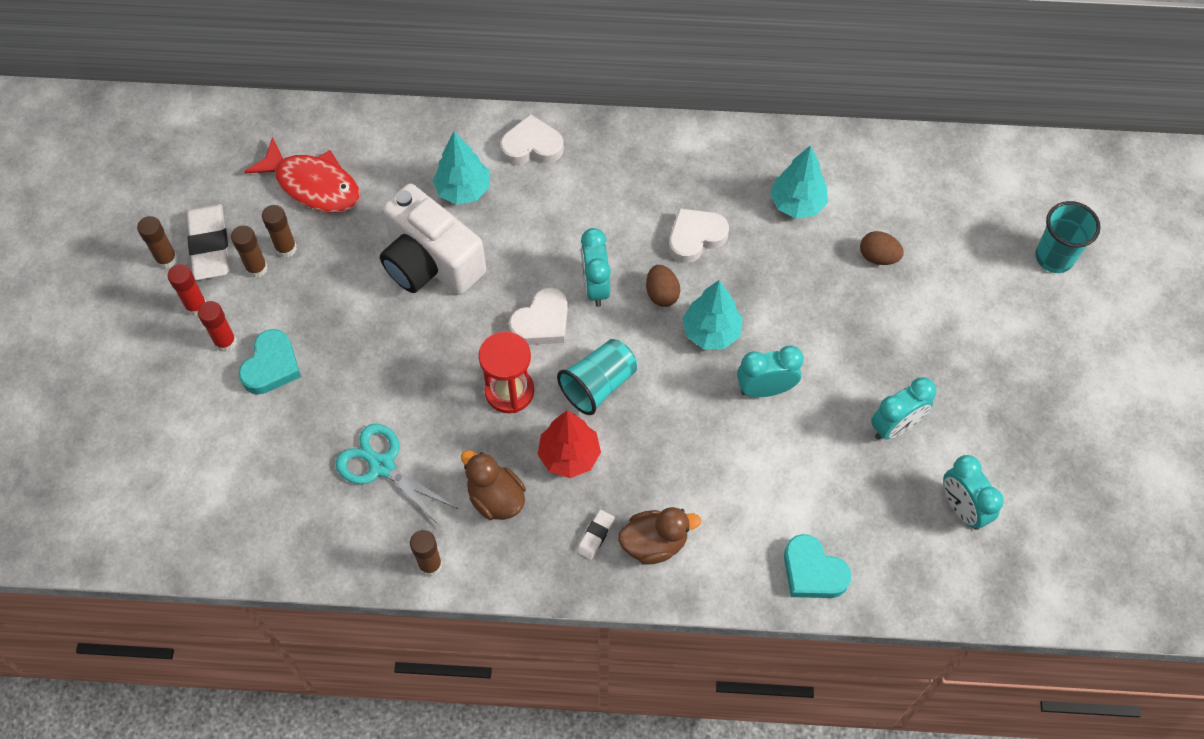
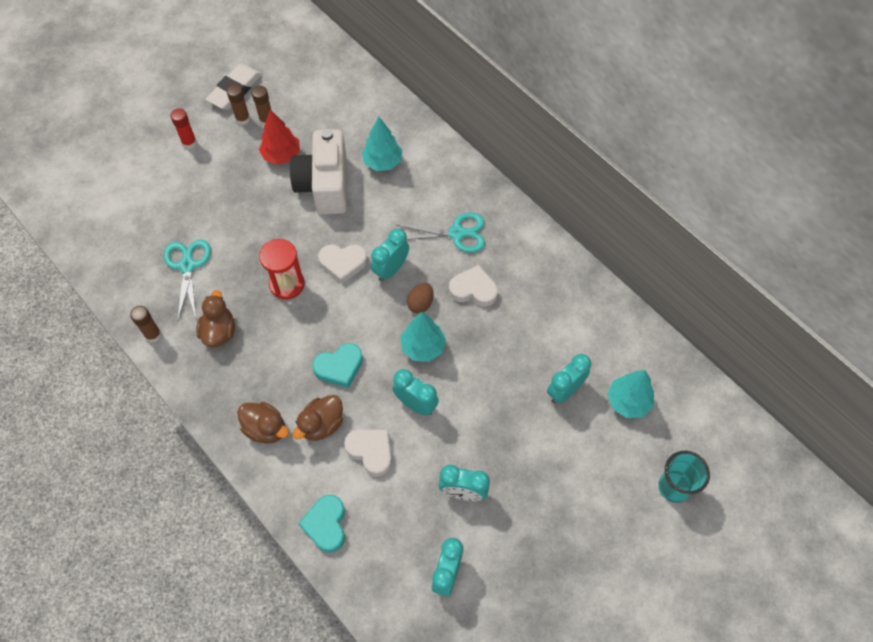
camera: 45 degrees right, 0 degrees up
brown glue stick [137,216,178,269] -> none
red glue stick [168,264,207,316] -> none
turquoise heart [239,329,301,395] -> turquoise heart moved to [312,343,363,388]
red fish [244,137,360,212] -> none
white heart [500,114,564,165] -> white heart moved to [344,429,392,476]
red tree [538,411,601,478] -> red tree moved to [259,110,300,165]
turquoise cup [557,339,637,415] -> none
white eraser [577,510,615,560] -> none
turquoise tree [770,145,828,218] -> turquoise tree moved to [607,370,654,418]
brown egg [860,231,904,265] -> turquoise clock [547,354,591,403]
none -> brown duck [293,395,343,441]
none -> turquoise scissors [397,213,485,253]

